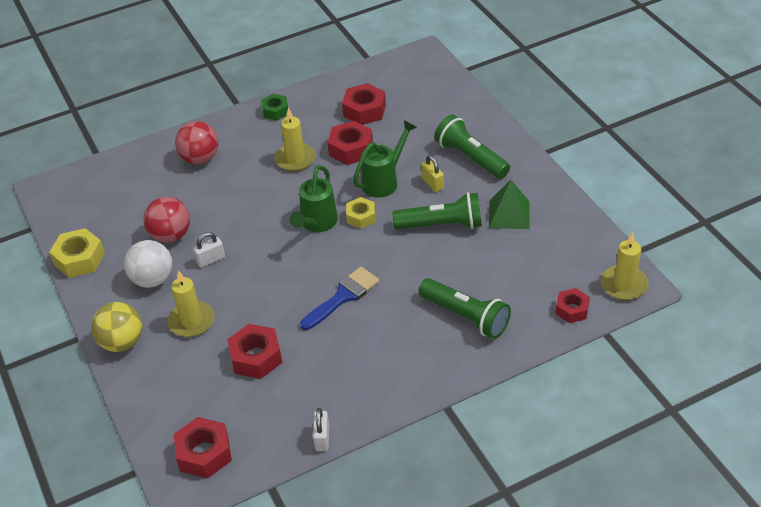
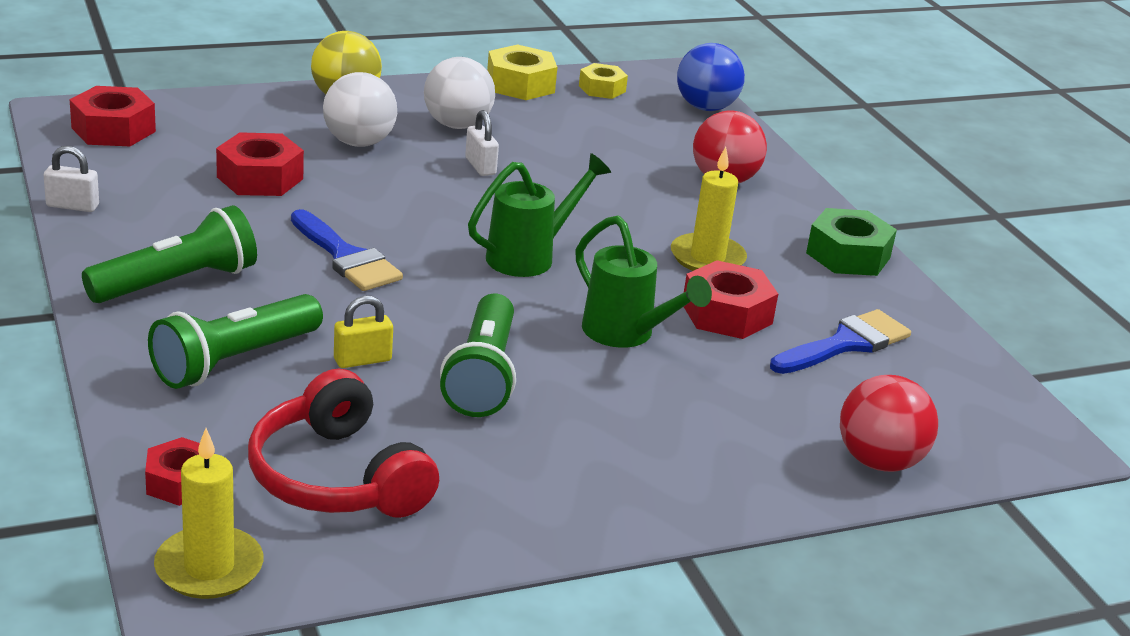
camera: 90 degrees right, 15 degrees down
red ball [143,197,190,243] -> red ball moved to [840,375,938,472]
yellow candle [168,270,214,337] -> white ball [323,72,397,147]
green nut [261,94,288,121] -> green nut [806,208,897,276], size x1.53
green watering can [289,165,338,232] -> green watering can turned 120 degrees clockwise [468,153,611,277]
red nut [342,83,386,125] -> blue brush [770,309,911,374]
yellow nut [346,197,375,229] -> yellow nut moved to [579,63,628,99]
yellow padlock [421,155,444,192] -> yellow padlock moved to [334,296,393,368]
green flashlight [434,115,510,179] -> green flashlight moved to [82,205,257,303]
green pyramid [489,180,529,229] -> none
none -> red headphones [248,369,439,518]
none -> blue ball [677,43,745,111]

